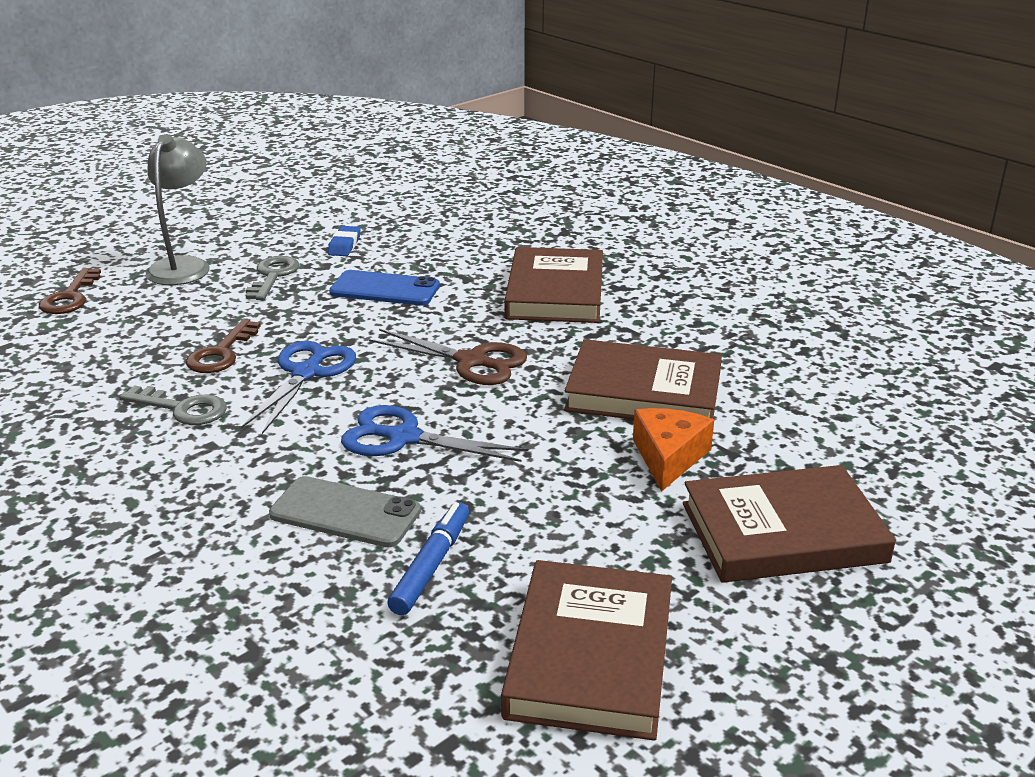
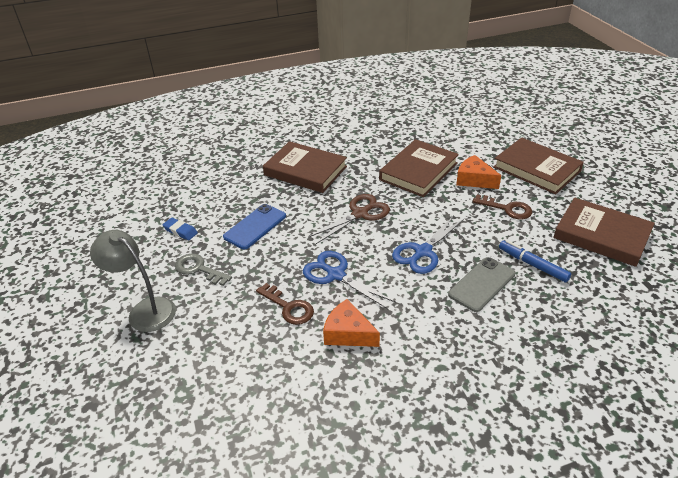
camera: 65 degrees left, 10 degrees up
brown key [39,268,101,314] -> brown key moved to [473,195,532,219]
grey key [119,385,227,425] -> orange cheese [323,299,380,347]
brown book [683,465,896,583] -> brown book turned 60 degrees counterclockwise [493,138,584,194]

